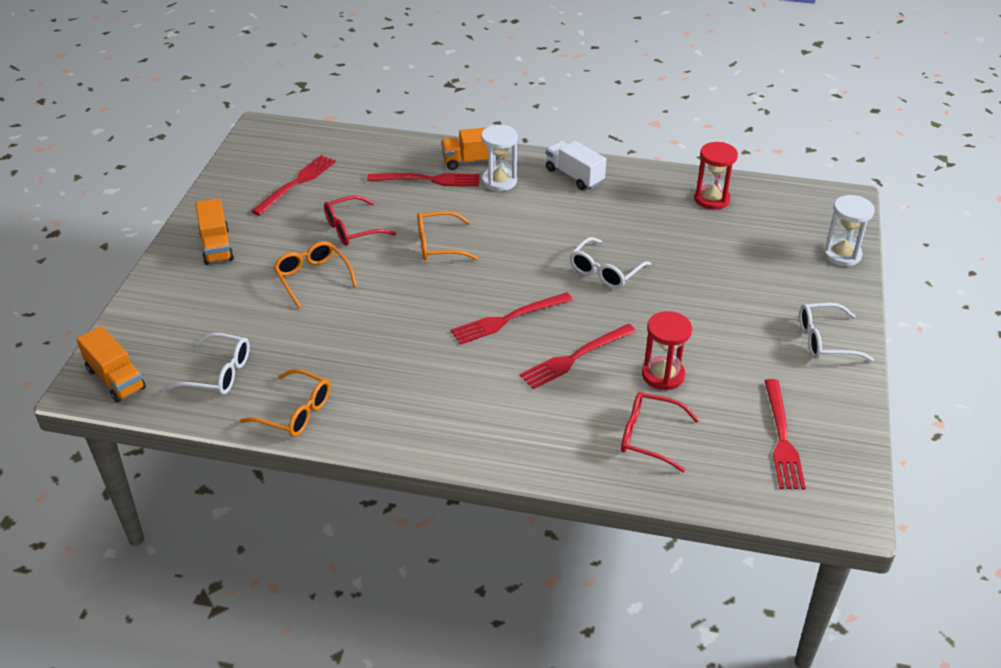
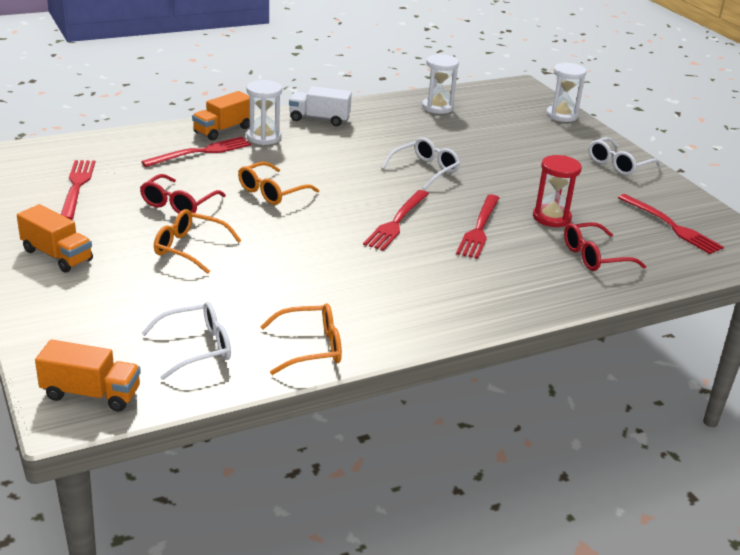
camera: 40 degrees left, 10 degrees down
white glasses [570,237,651,289] -> white glasses turned 135 degrees counterclockwise [382,137,460,190]
red hourglass [694,142,738,210] -> white hourglass [422,54,459,114]

